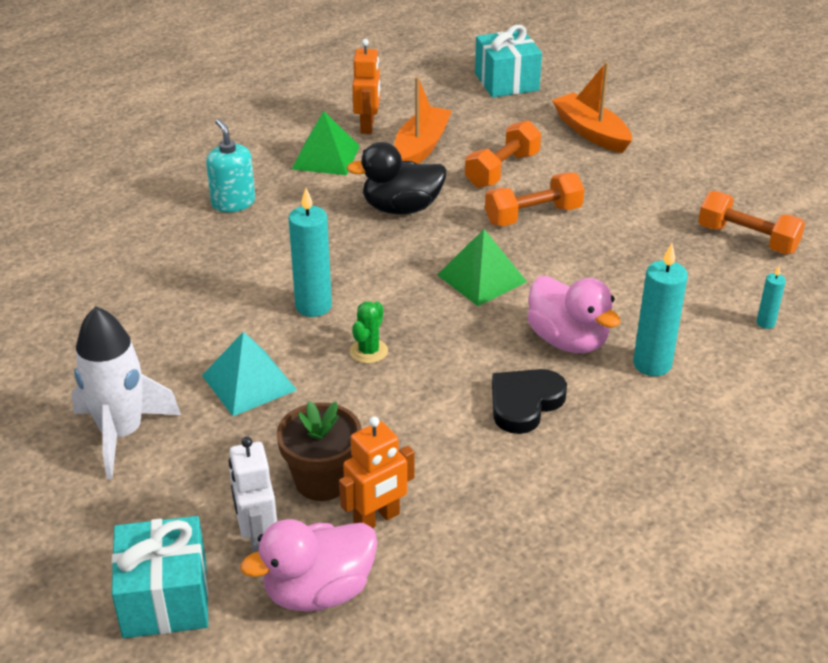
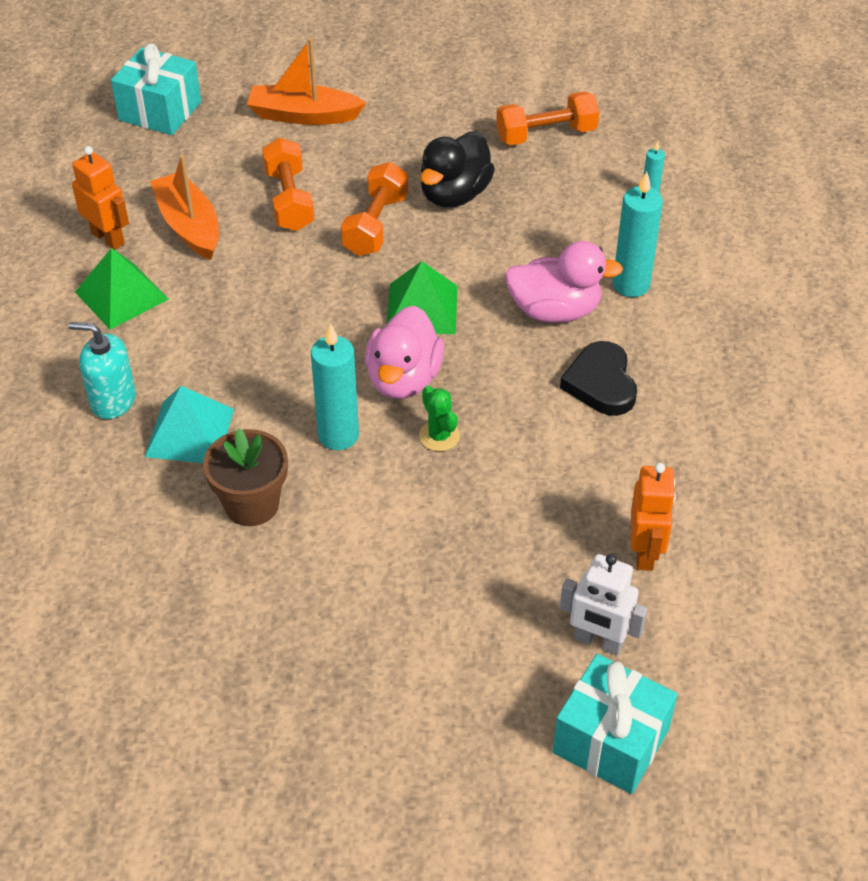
camera: 50 degrees left, 10 degrees up
white rocket [72,306,181,479] -> none
turquoise pyramid [202,331,297,416] -> turquoise pyramid moved to [145,386,234,463]
pink duck [240,519,377,612] -> pink duck moved to [365,305,444,399]
brown flower pot [277,401,362,501] -> brown flower pot moved to [203,428,288,526]
black duck [346,142,447,214] -> black duck moved to [420,131,495,208]

